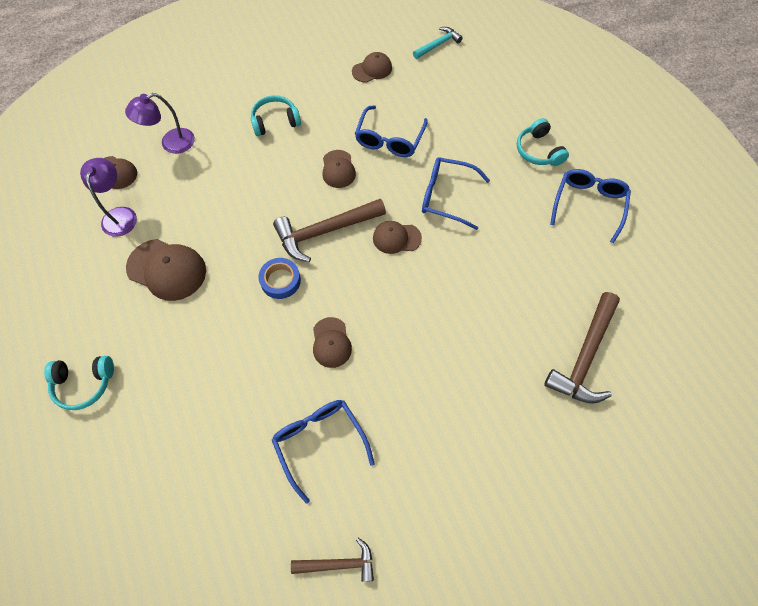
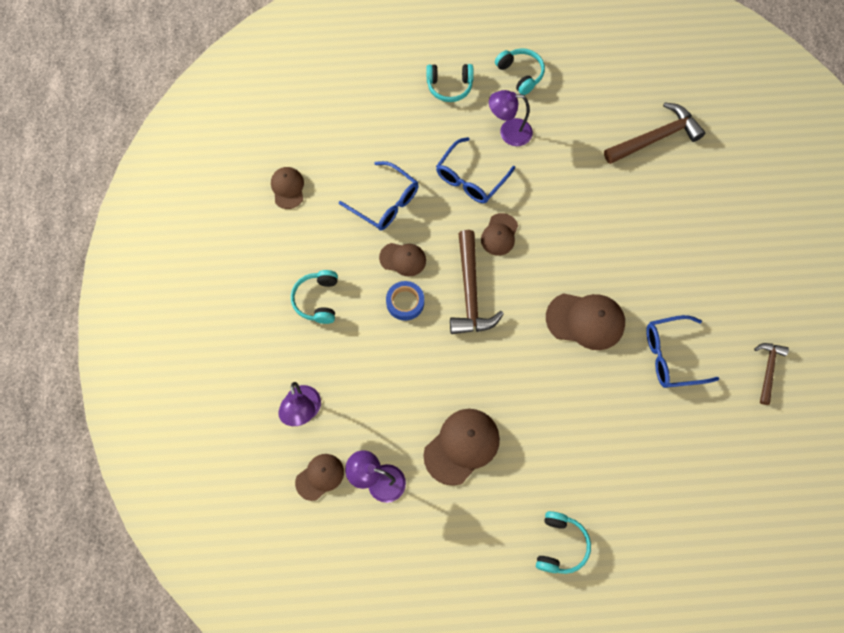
camera: 70 degrees left, 5 degrees up
blue tape [258,258,301,299] -> blue tape moved to [386,281,424,321]
brown cap [313,317,352,368] -> brown cap [546,293,625,350], size x1.63
turquoise hammer [413,27,463,59] -> none
brown hammer [544,292,620,404] -> brown hammer turned 75 degrees counterclockwise [604,102,705,164]
blue glasses [550,169,631,244] -> turquoise headphones [495,48,545,95]
none -> purple lamp [489,90,533,146]

